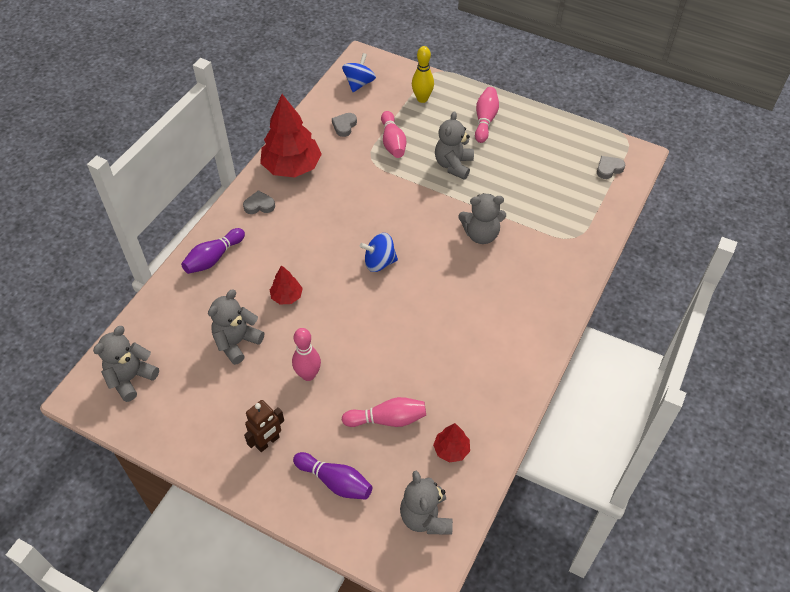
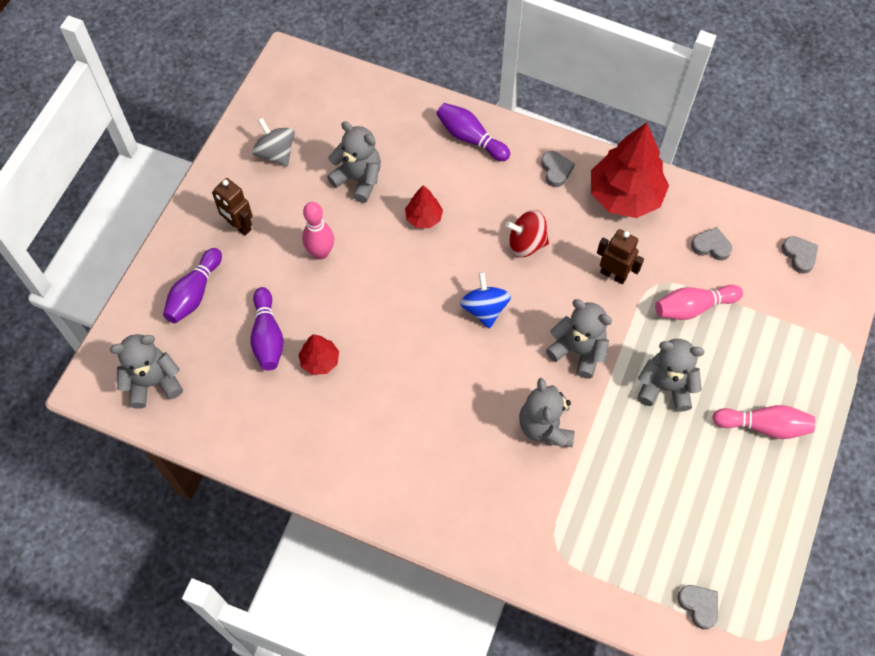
camera: 85 degrees right, 10 degrees up
grey teddy bear [93,326,159,402] -> grey teddy bear moved to [546,299,612,378]
blue spinning top [342,53,376,92] -> grey heart [782,236,818,274]
pink bowling pin [342,397,426,427] -> purple bowling pin [250,287,284,371]
yellow bowling pin [412,46,434,103] -> none
red tree [433,423,470,463] -> red tree moved to [299,334,339,375]
none -> grey spinning top [252,118,295,167]
none -> red spinning top [506,210,549,257]
none -> brown robot [597,229,644,284]

